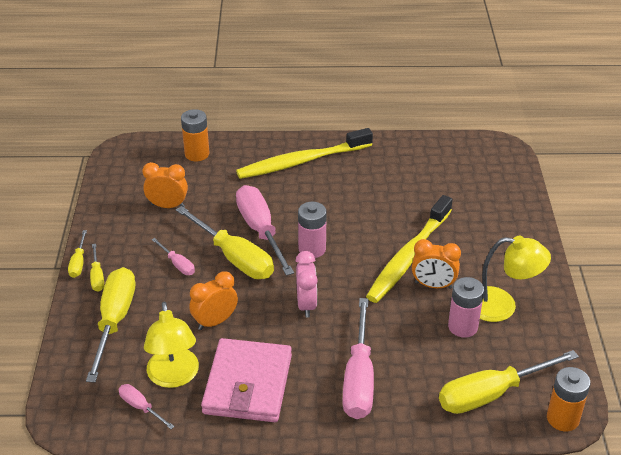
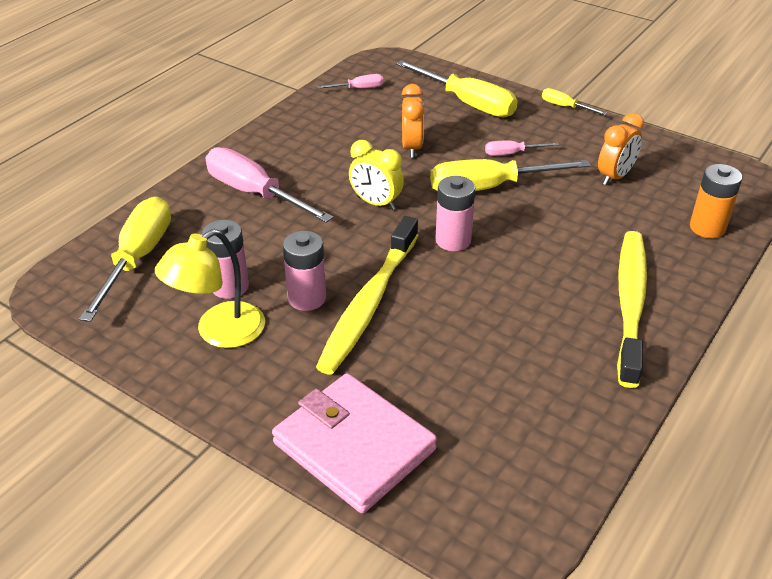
camera: 125 degrees right, 0 degrees up
yellow screwdriver [90,244,104,292] -> none
yellow lamp [144,302,199,388] -> none
pink wallet [201,338,292,422] -> pink wallet moved to [272,373,437,514]
pink screwdriver [236,185,294,276] -> none
pink clock [296,251,317,318] -> yellow clock [349,140,404,210]
yellow toothbrush [366,195,453,303] -> yellow toothbrush turned 135 degrees counterclockwise [316,216,418,374]
orange clock [412,239,461,289] -> pink battery [283,231,326,311]
orange battery [547,367,590,431] -> none

